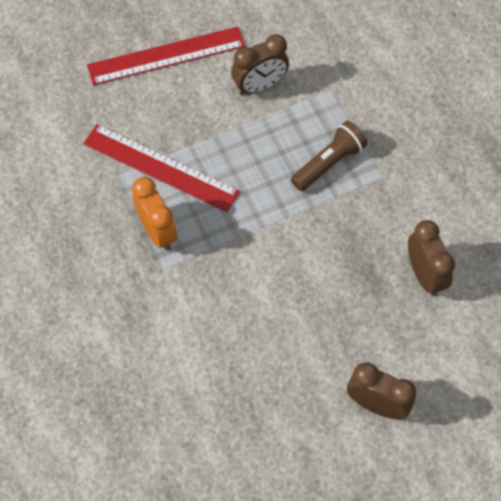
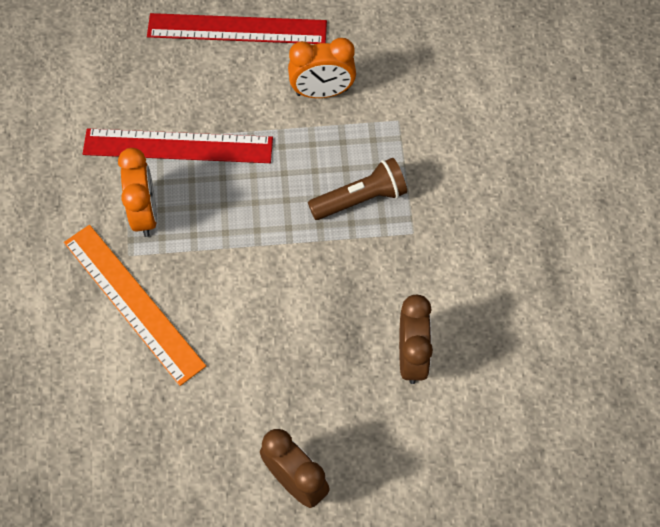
camera: 20 degrees right, 0 degrees up
red ruler [83,124,240,212] -> red ruler turned 45 degrees counterclockwise [83,128,273,163]
brown clock [231,34,289,95] -> orange clock [288,38,356,98]
none -> orange ruler [64,225,206,386]

